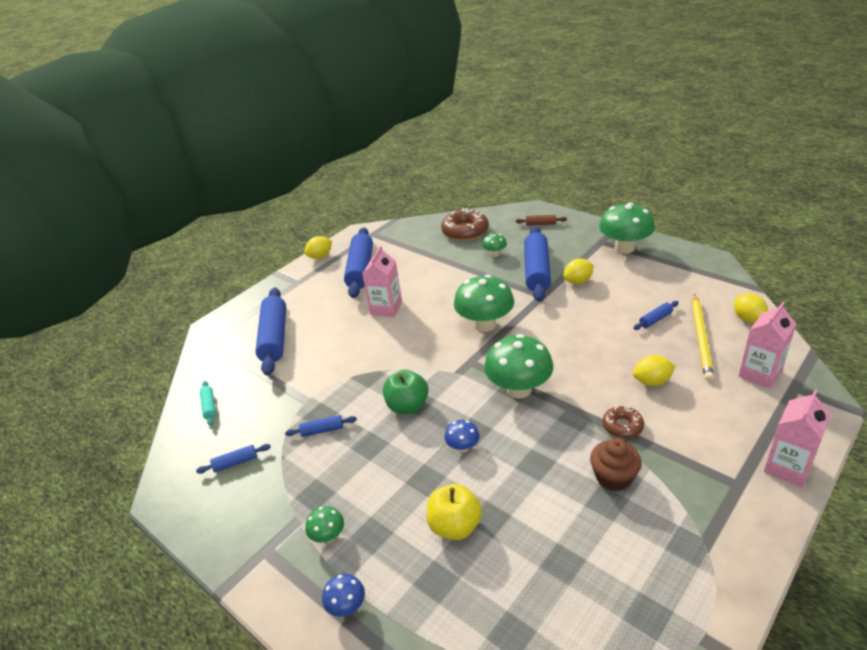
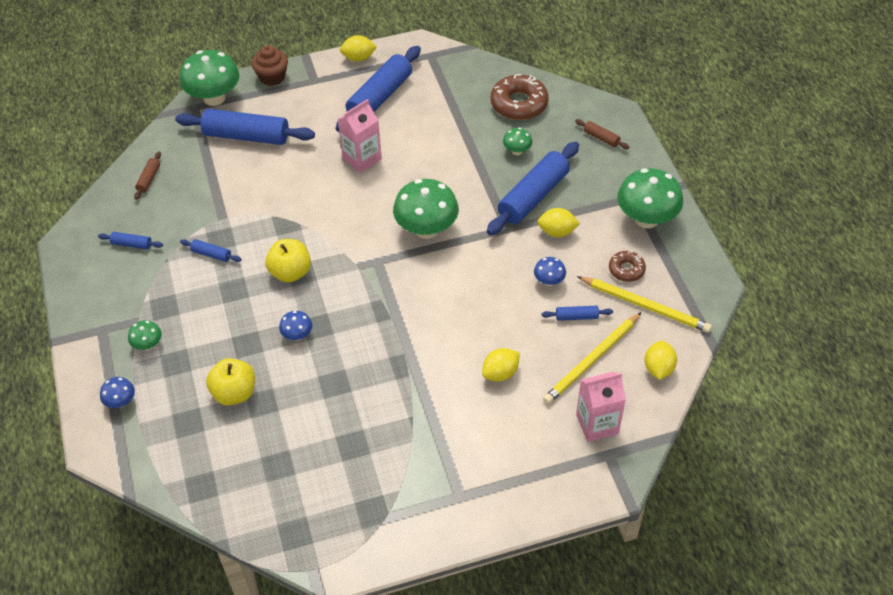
camera: 30 degrees right, 15 degrees up
turquoise rolling pin [200,381,216,426] -> brown rolling pin [134,151,161,200]
blue rolling pin [255,287,286,376] -> blue rolling pin turned 75 degrees clockwise [175,109,315,145]
green apple [383,370,429,414] -> yellow apple [265,239,311,283]
green mushroom [484,334,553,399] -> green mushroom moved to [180,50,240,106]
brown cupcake [590,438,642,491] -> brown cupcake moved to [252,45,288,86]
brown donut [603,405,644,439] -> brown donut moved to [609,251,646,282]
yellow lemon [633,355,676,386] -> yellow lemon turned 60 degrees counterclockwise [482,348,520,382]
pink carton [764,390,831,488] -> none
none -> blue mushroom [534,257,566,286]
none -> yellow pencil [577,276,712,333]

